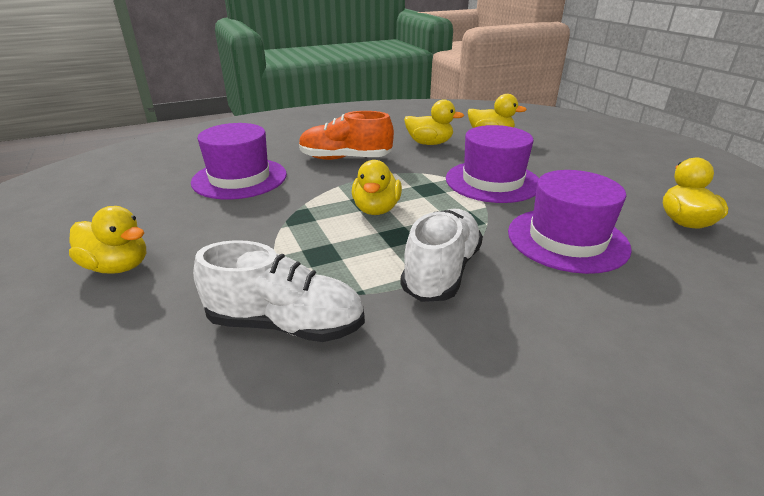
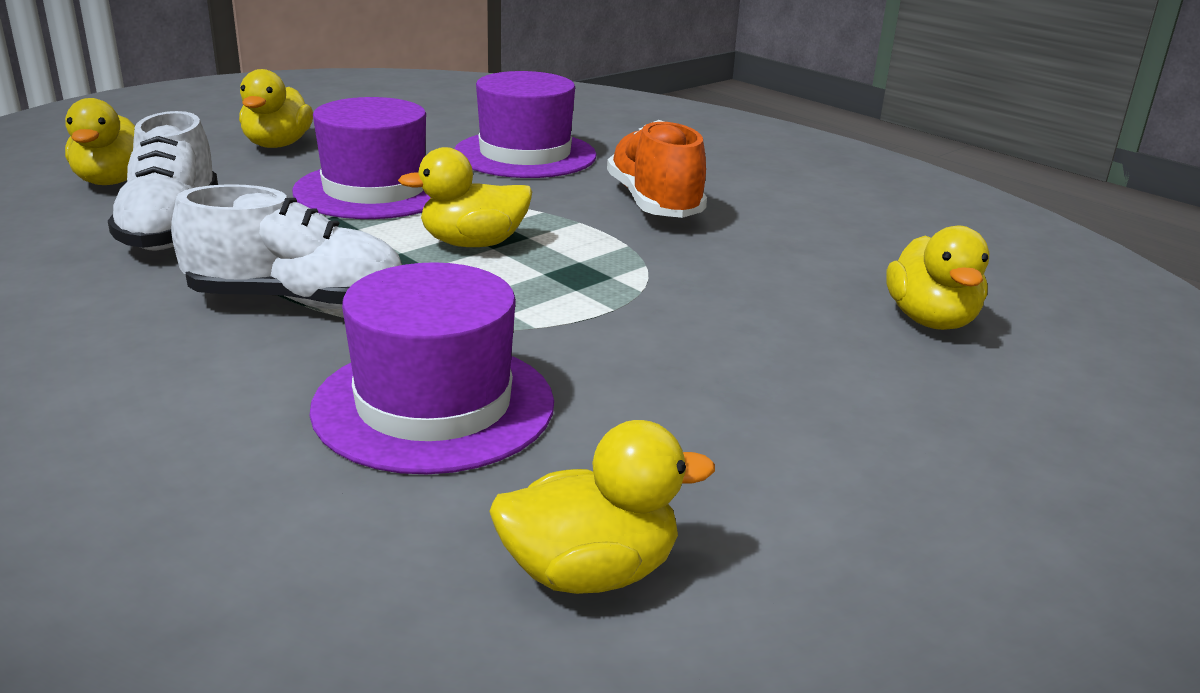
camera: 70 degrees right, 5 degrees down
yellow duck [404,100,464,145] -> yellow duck moved to [65,98,135,185]
purple hat [446,125,539,203] -> purple hat moved to [292,97,431,219]

